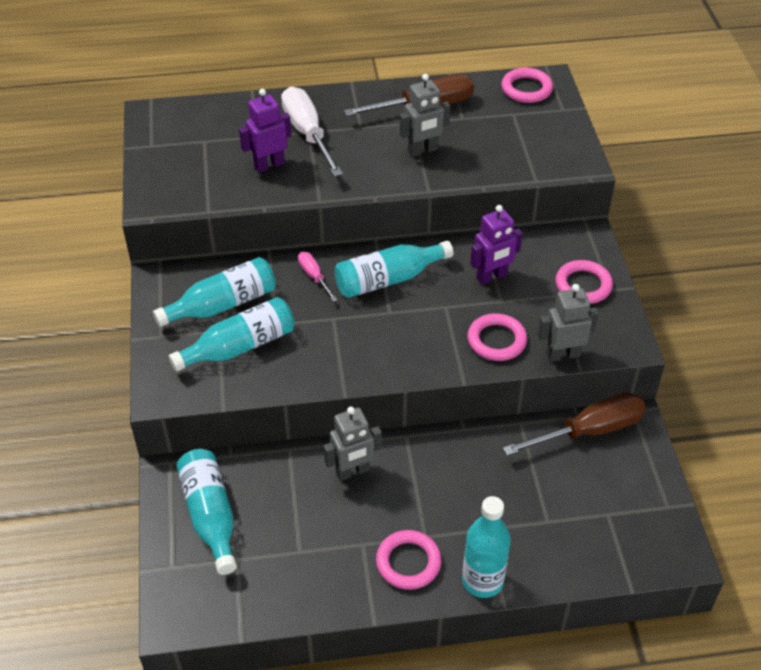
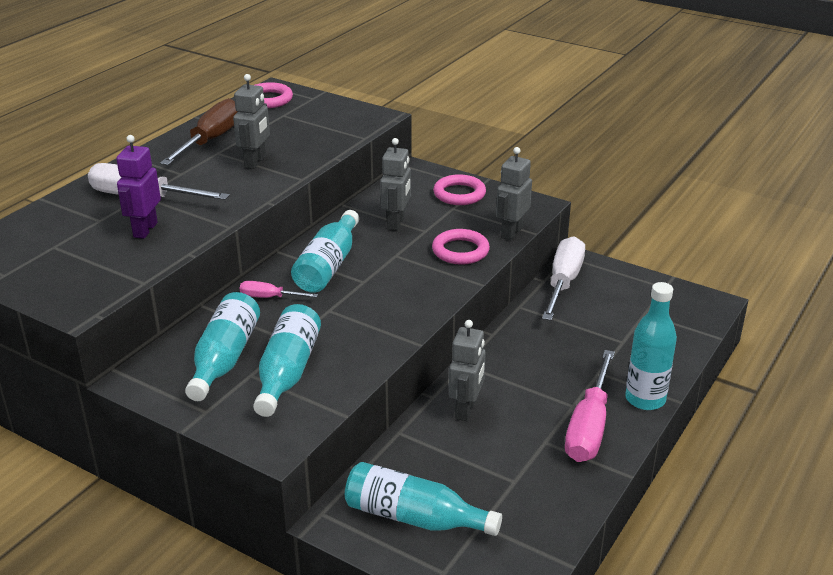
camera: 50 degrees left, 15 degrees down
pink ring [376,530,442,590] -> pink screwdriver [565,350,615,462]
purple robot [470,205,523,285] -> grey robot [380,138,411,230]
brown screwdriver [503,393,646,456] -> white screwdriver [542,236,585,321]

